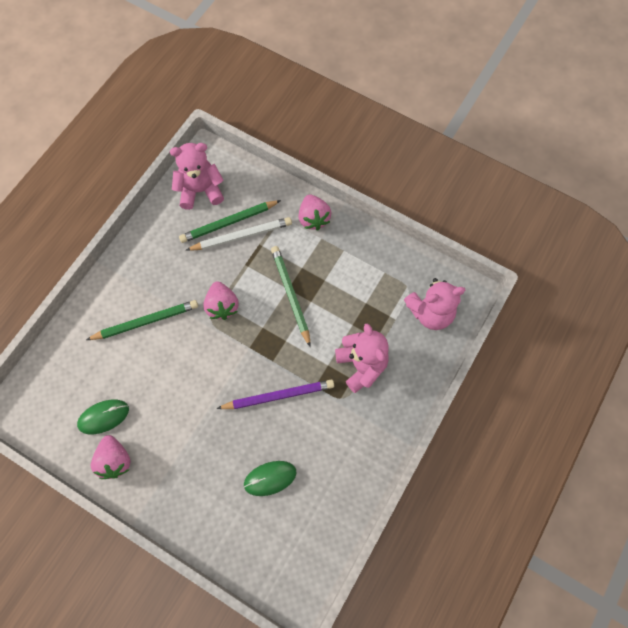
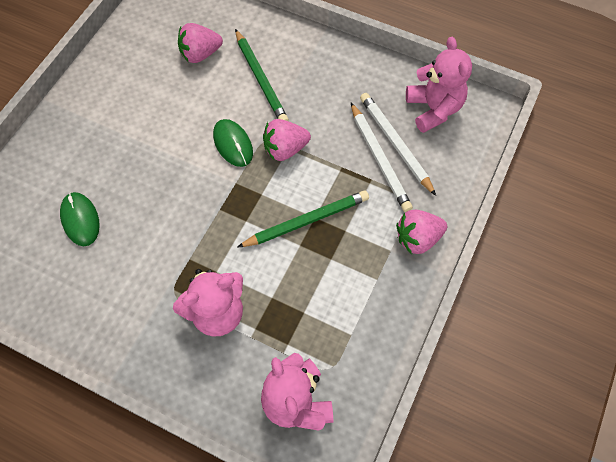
camera: 85 degrees right, 5 degrees down
green mouse [77,400,129,434] -> green mouse moved to [213,119,253,167]
pink strawberry [91,435,131,479] -> pink strawberry moved to [178,23,223,63]
green pencil [179,200,281,243] -> white pencil [360,93,436,196]
purple pencil [216,380,334,409] -> none

